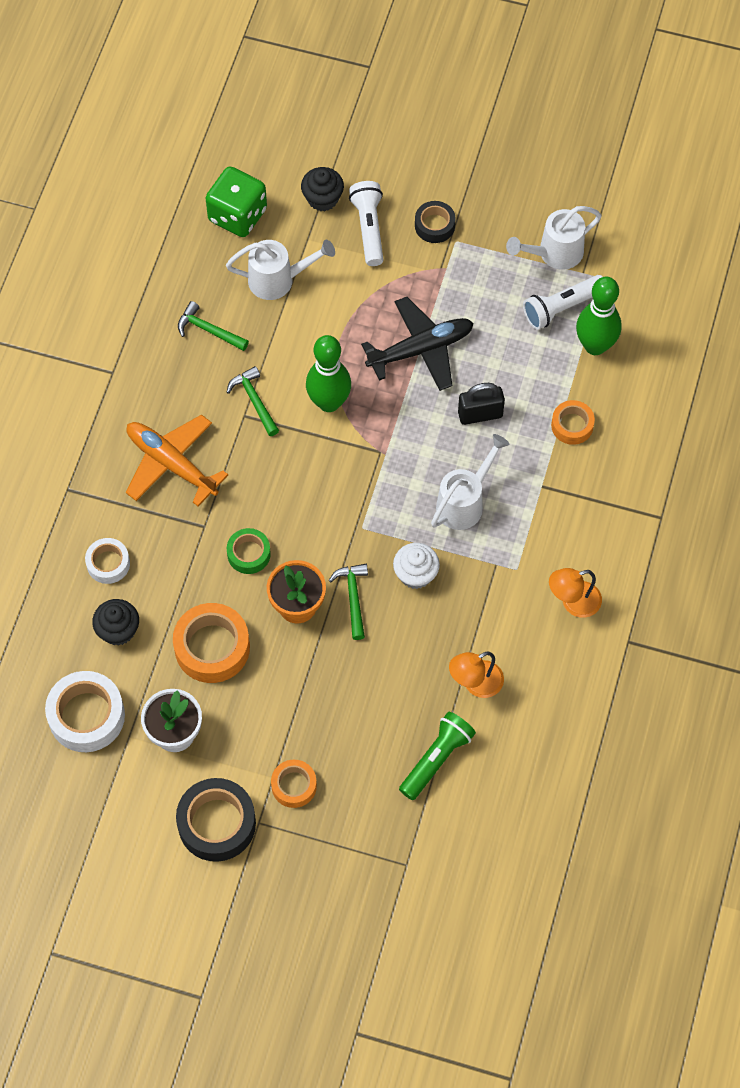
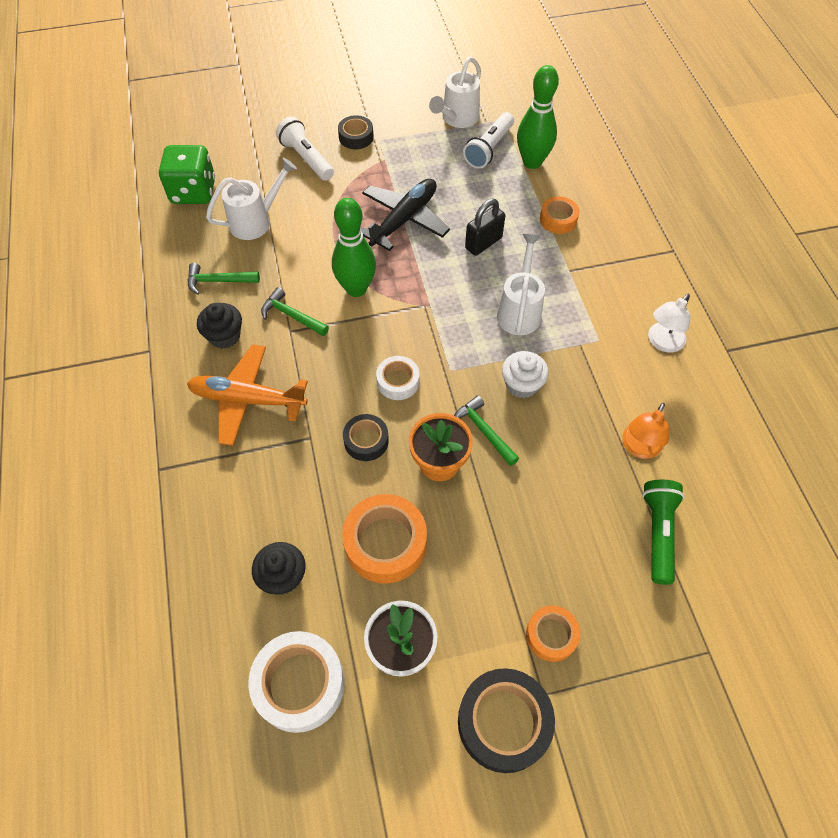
camera: 30 degrees left, 5 degrees down
white tape [85,538,130,584] -> white tape moved to [376,356,419,400]
green tape [227,528,271,574] -> black tape [343,414,389,461]
black cupcake [301,167,344,211] -> black cupcake moved to [197,303,242,349]
orange lamp [549,568,602,618] -> white lamp [648,294,690,352]

